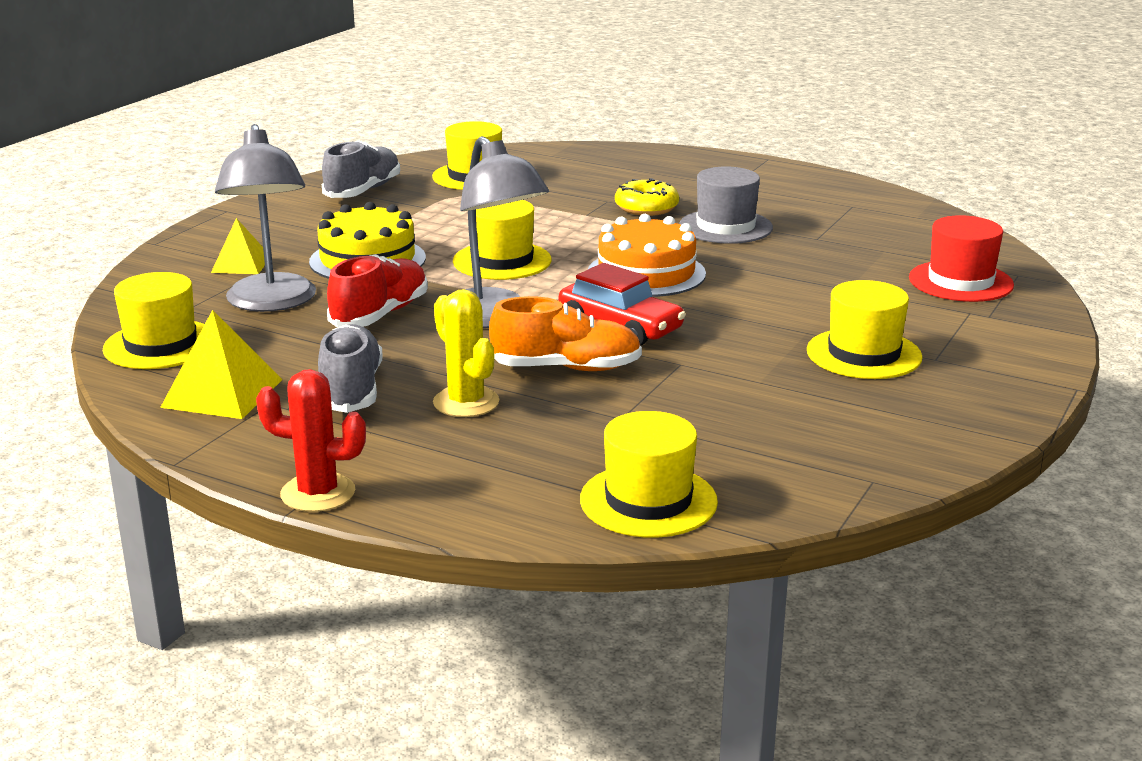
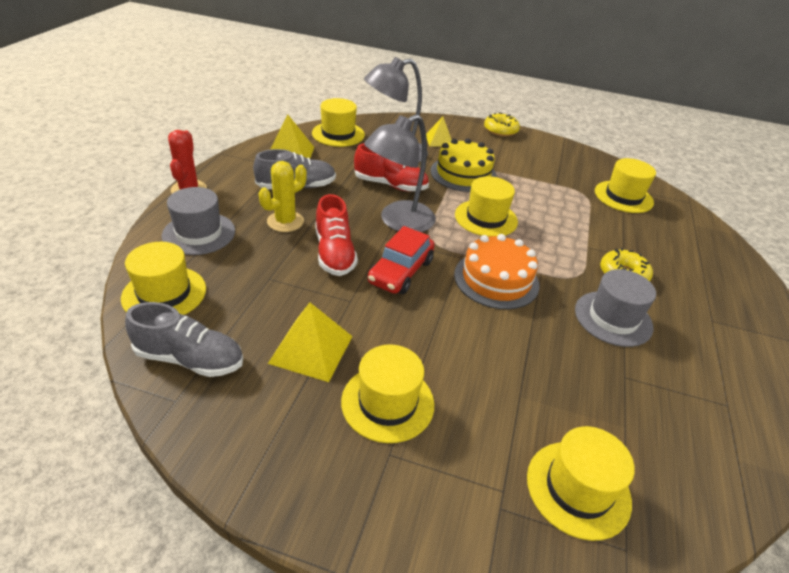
camera: 75 degrees right, 15 degrees up
grey shoe [322,140,400,198] -> grey shoe moved to [125,302,243,377]
orange shoe [489,296,642,371] -> red shoe [315,194,358,276]
red hat [909,215,1014,302] -> yellow hat [527,426,635,541]
none -> grey hat [162,187,235,255]
none -> yellow pyramid [268,302,353,382]
none -> yellow donut [484,112,520,137]

